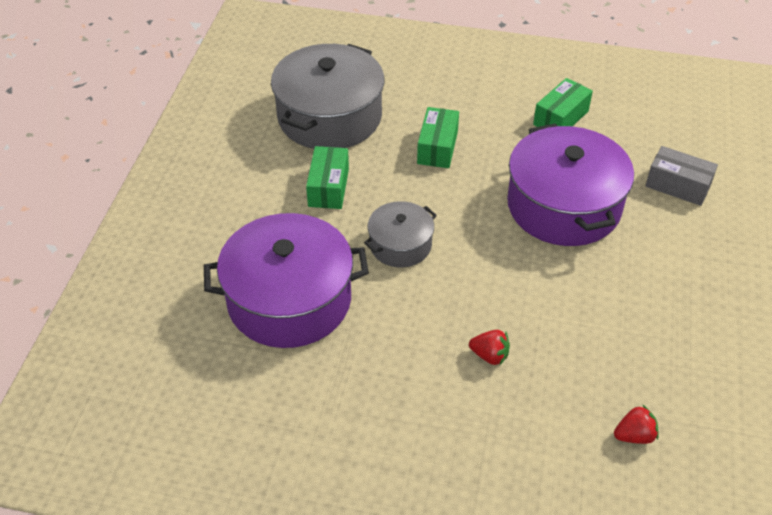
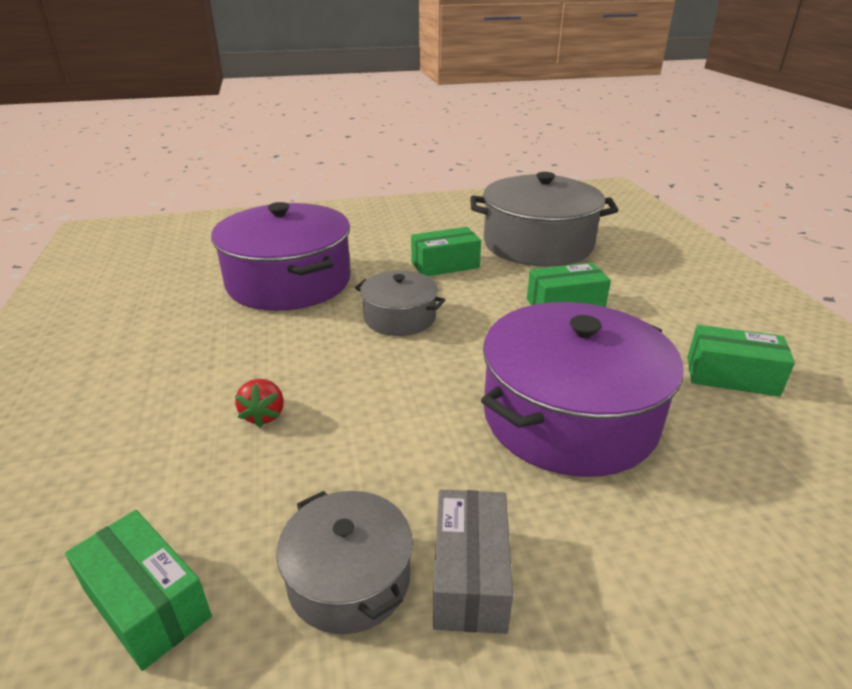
camera: 65 degrees right, 15 degrees down
red strawberry [614,404,659,444] -> green box [65,510,212,671]
grey box [645,146,718,206] -> grey box moved to [433,490,513,634]
none -> grey pot [276,491,413,634]

